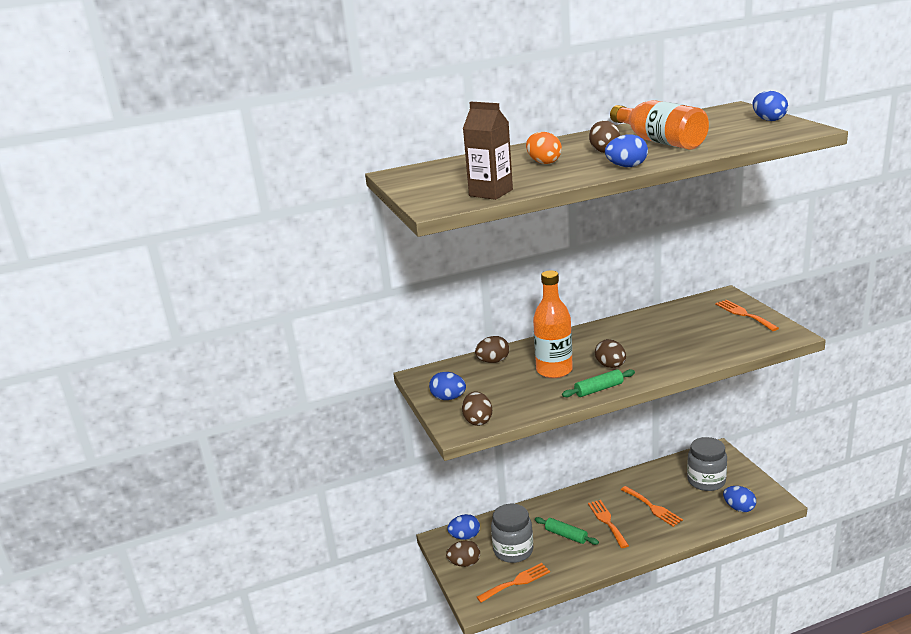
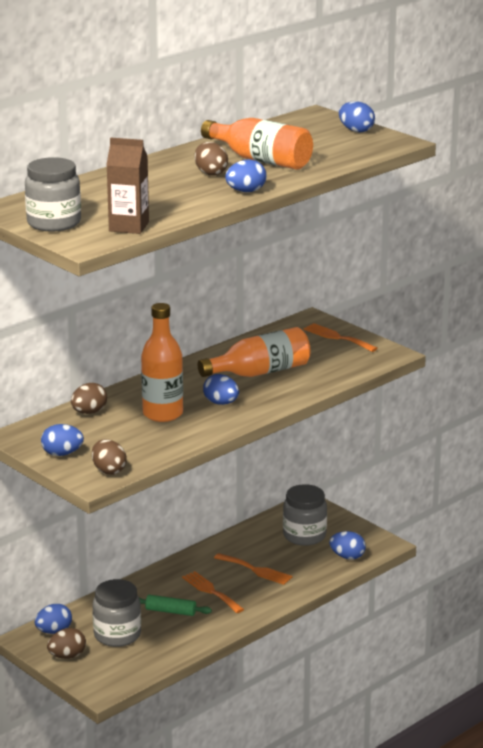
camera: 25 degrees left, 0 degrees up
orange fork [477,563,550,603] -> none
orange egg [526,132,562,164] -> none
green rolling pin [562,369,635,397] -> none
brown egg [595,339,626,368] -> blue egg [203,374,239,405]
none -> grey jar [25,157,81,232]
none -> orange bottle [198,327,310,377]

